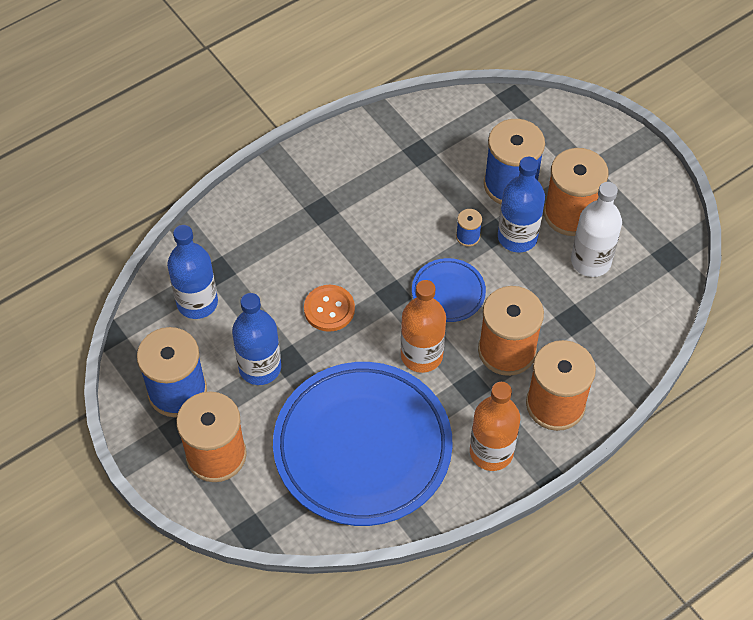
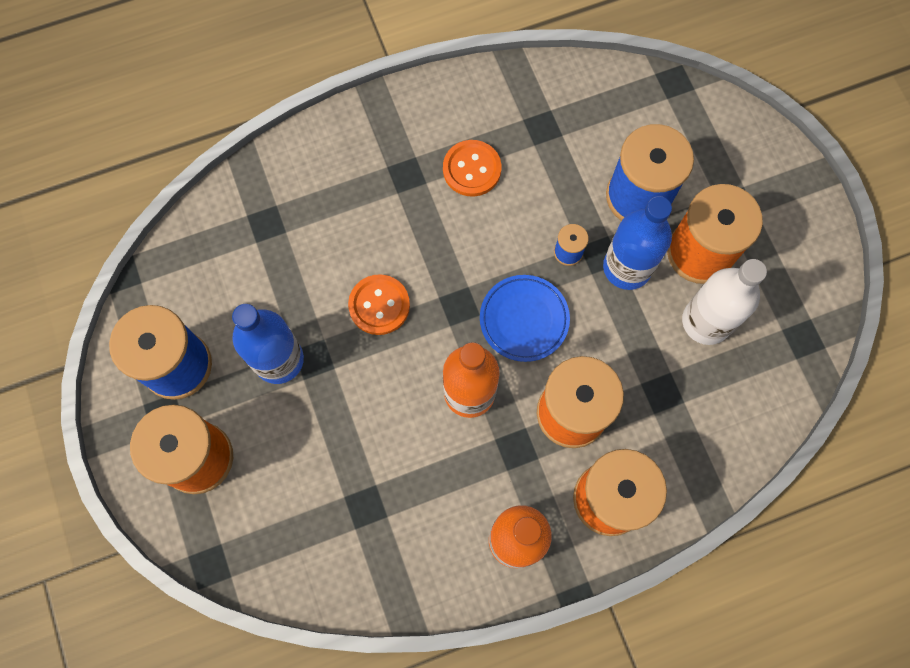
camera: 15 degrees right, 15 degrees up
blue bottle [167,225,218,319] -> none
blue plate [273,362,453,526] -> none
none -> orange button [443,140,502,197]

